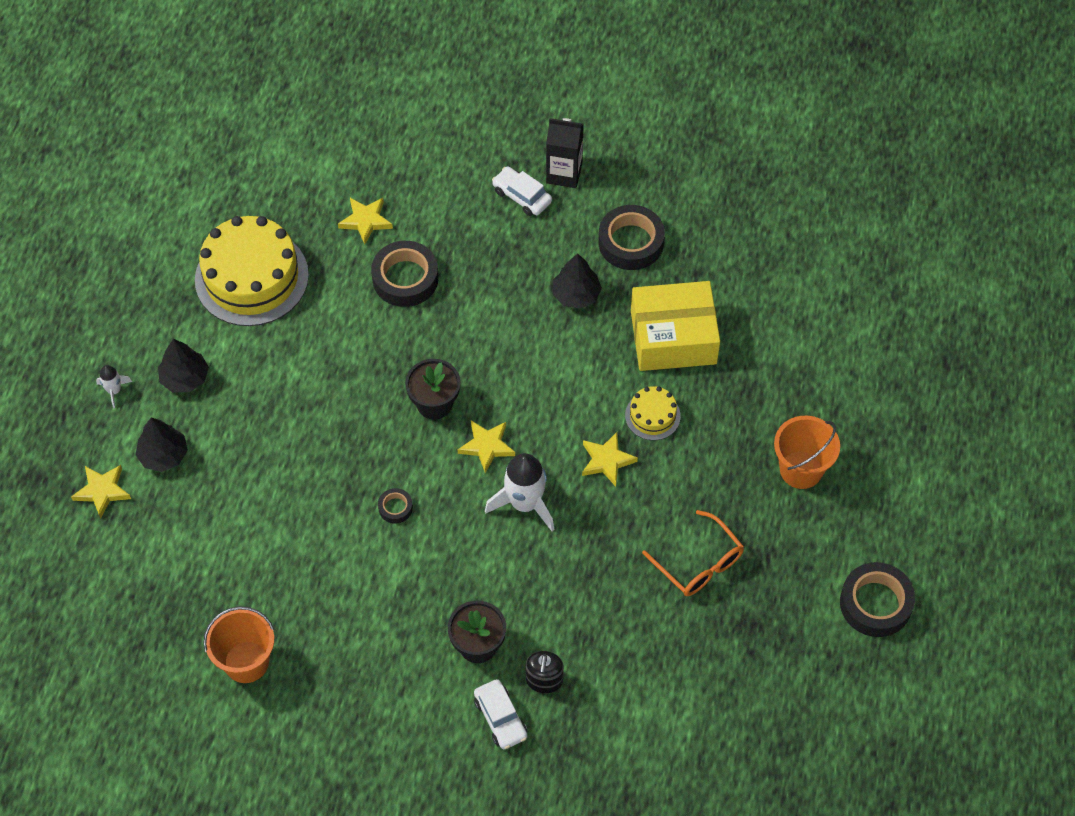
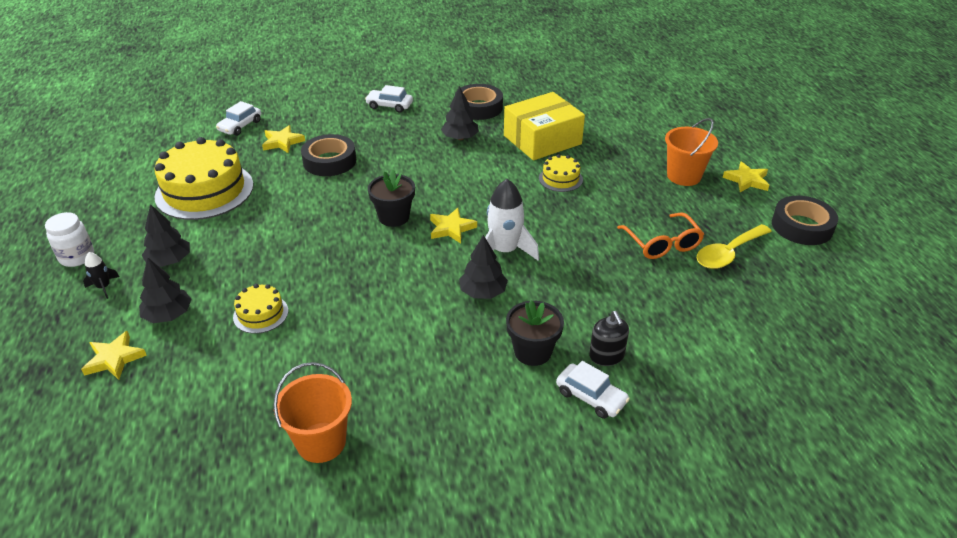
camera: 25 degrees left, 20 degrees down
white rocket [96,365,132,408] -> black rocket [83,252,120,299]
black tape [378,488,413,523] -> none
black carton [546,118,584,188] -> none
yellow star [582,432,638,486] -> yellow star moved to [723,162,769,192]
orange glasses [642,510,744,596] -> orange glasses turned 45 degrees clockwise [617,212,704,259]
none -> white jar [45,212,94,267]
none -> white car [216,101,261,136]
none -> yellow cake [233,284,288,334]
none -> black tree [459,235,508,299]
none -> yellow spoon [697,224,772,269]

